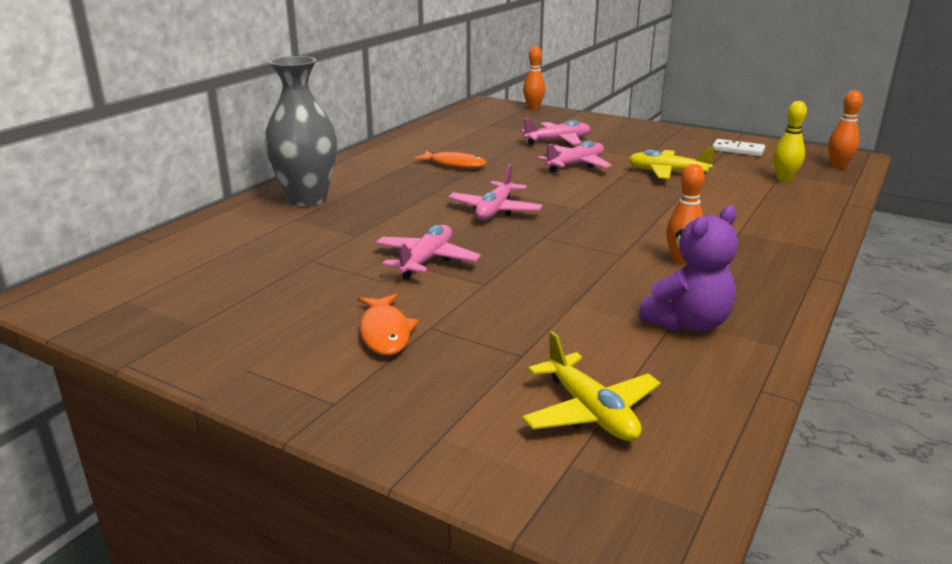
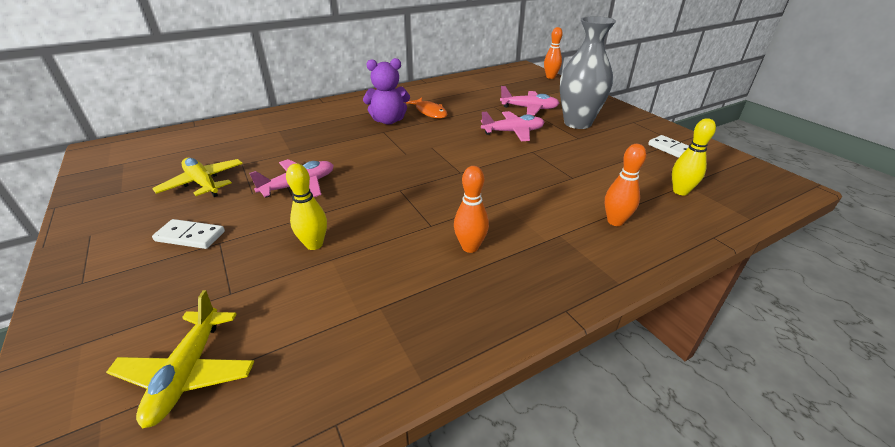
camera: 30 degrees right, 10 degrees up
grey vase [265,56,337,206] -> grey vase moved to [560,16,616,129]
orange fish [358,294,419,356] -> white domino [152,219,225,249]
pink plane [448,164,543,220] -> none
yellow plane [628,147,715,179] -> yellow plane moved to [152,157,243,197]
purple teddy bear [639,206,738,332] -> purple teddy bear moved to [363,58,410,124]
orange bowling pin [828,90,863,168] -> orange bowling pin moved to [605,144,646,226]
none -> yellow bowling pin [286,163,327,250]

